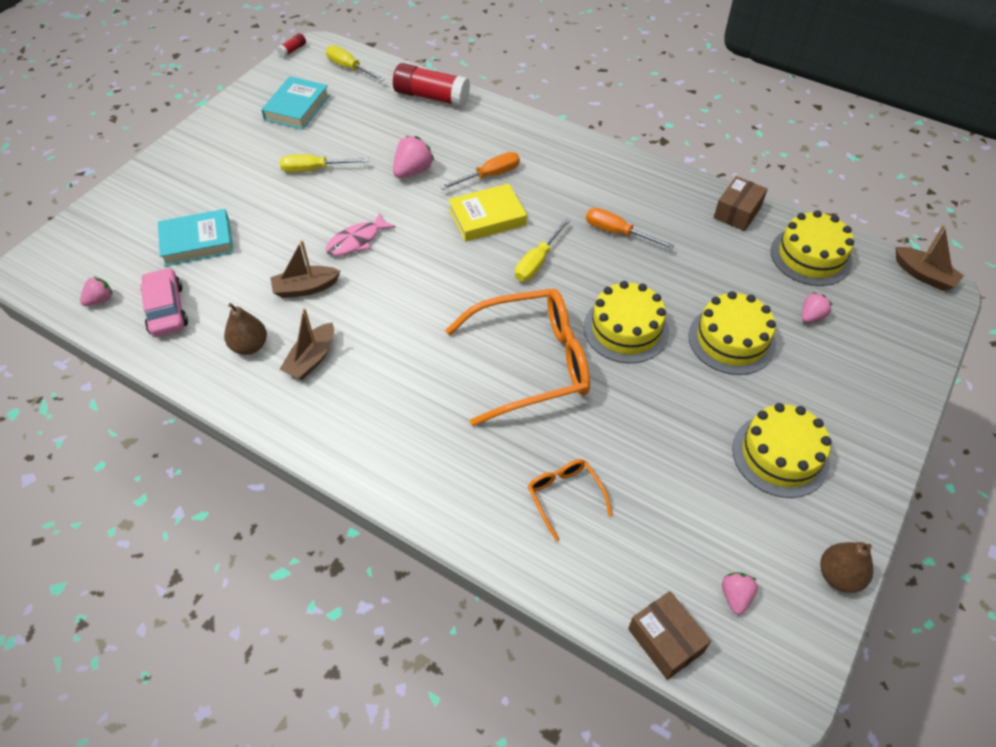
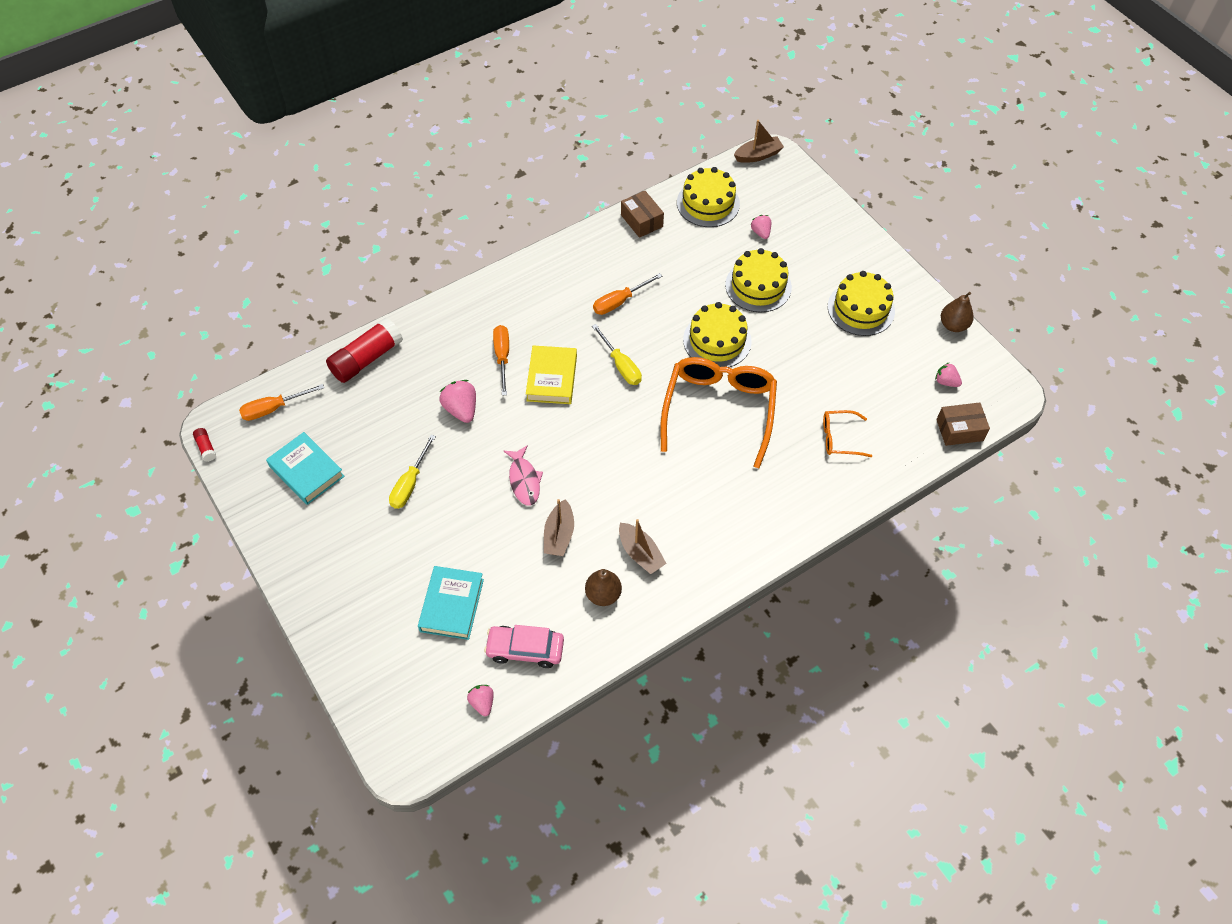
camera: 65 degrees left, 5 degrees up
yellow screwdriver [326,45,385,82] -> orange screwdriver [239,384,324,421]

